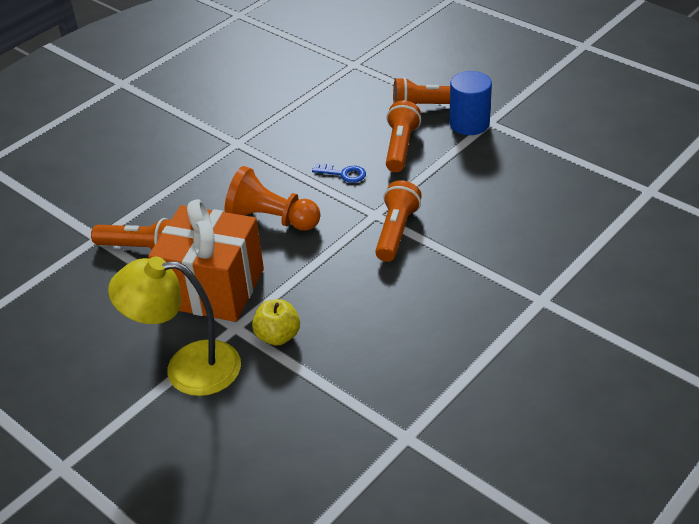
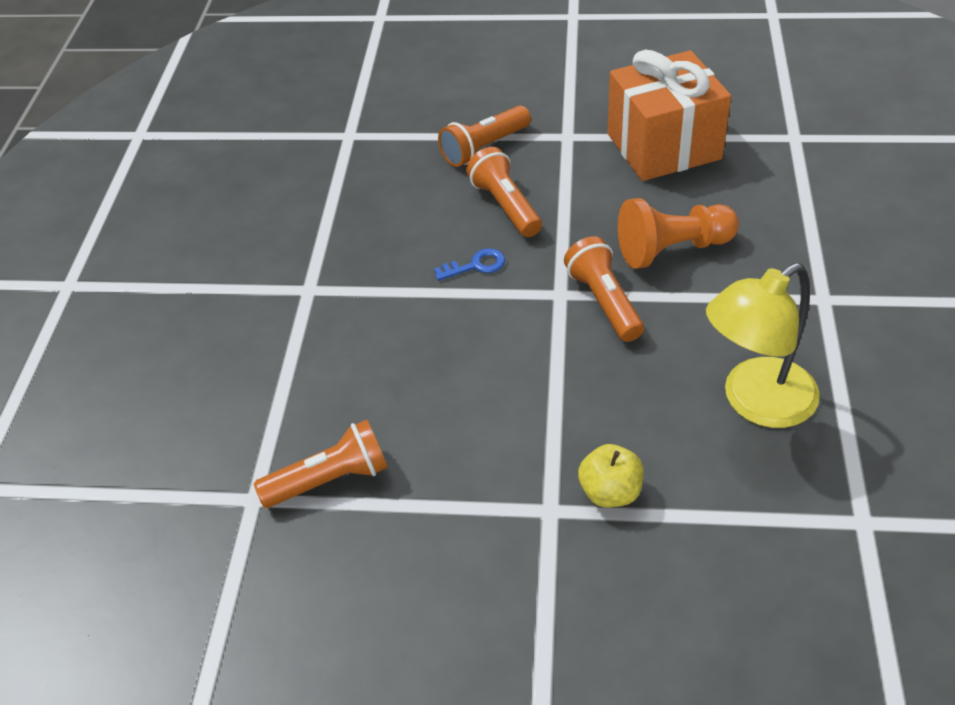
camera: 35 degrees left, 5 degrees up
yellow lamp [108,256,241,396] -> yellow lamp moved to [706,263,820,428]
orange gift [148,199,264,322] -> orange gift moved to [608,49,731,181]
orange pawn [225,166,321,231] -> orange pawn moved to [618,198,739,269]
blue cylinder [449,71,492,135] -> none

